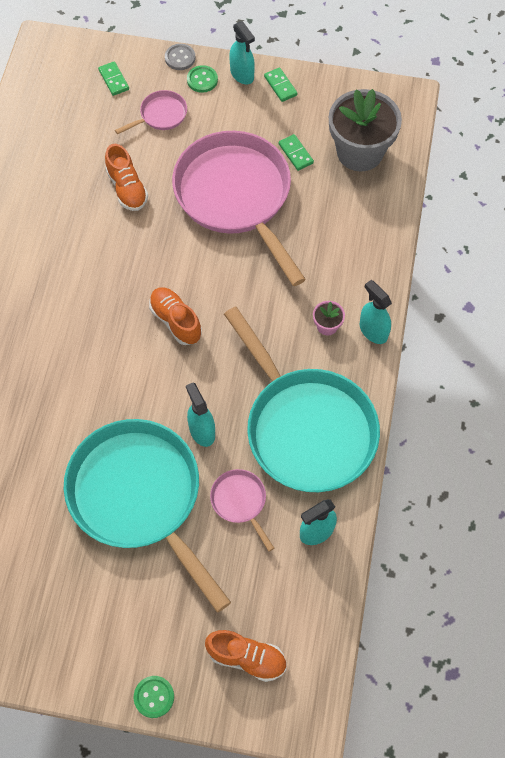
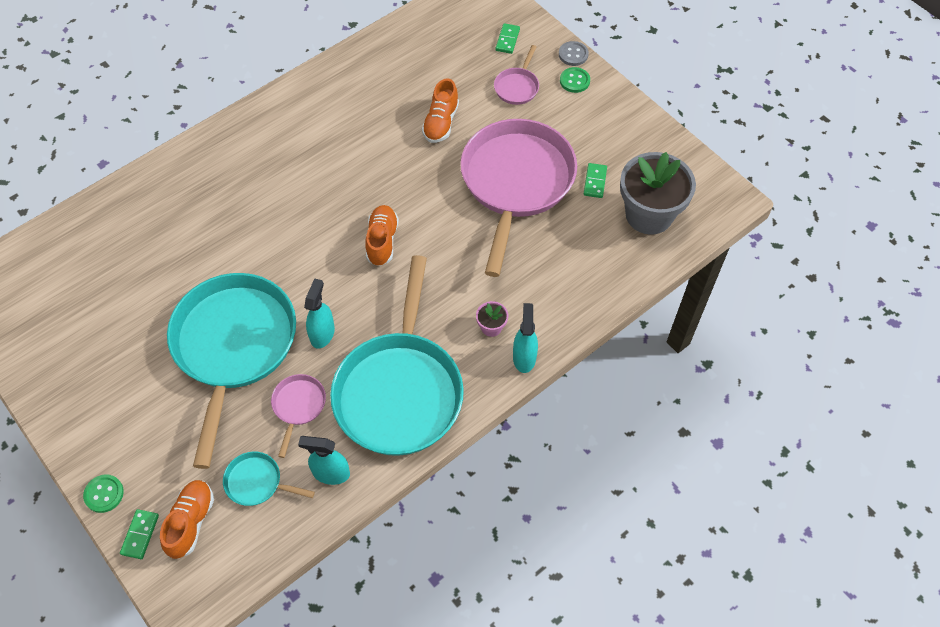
camera: 40 degrees right, 5 degrees down
pink pan [115,90,187,134] -> pink pan turned 105 degrees clockwise [494,45,539,105]
orange shoe [205,630,286,682] -> orange shoe turned 135 degrees counterclockwise [160,480,214,559]
turquoise spray bottle [229,21,255,85] -> none
green domino [264,67,298,102] -> green domino moved to [120,509,159,559]
none -> turquoise pan [223,451,315,506]

